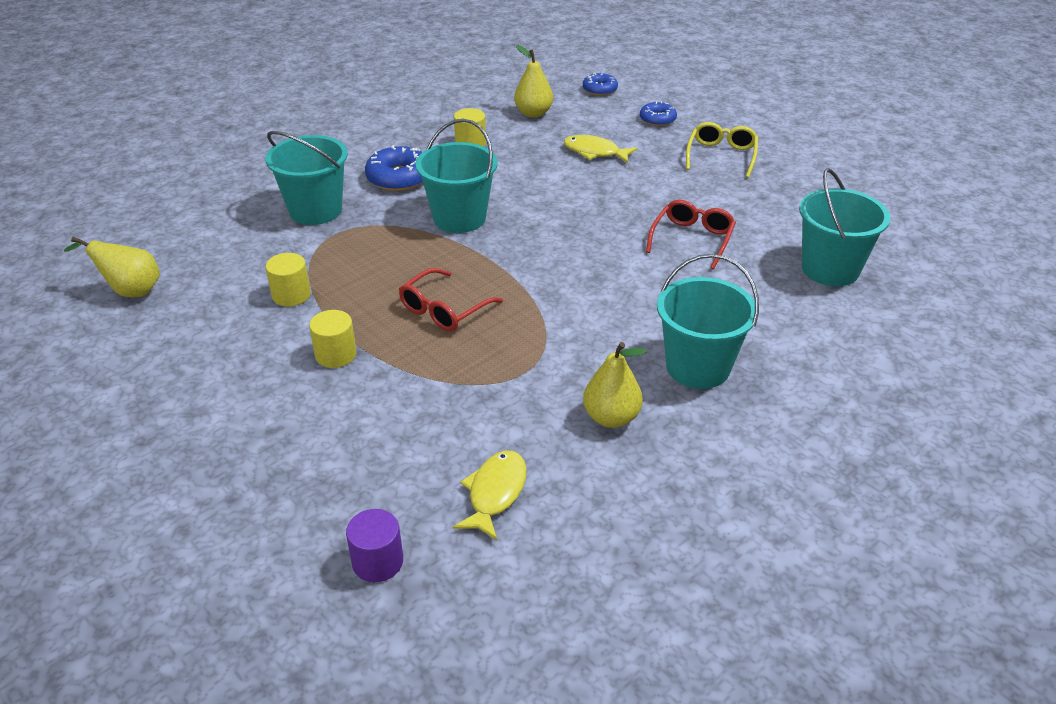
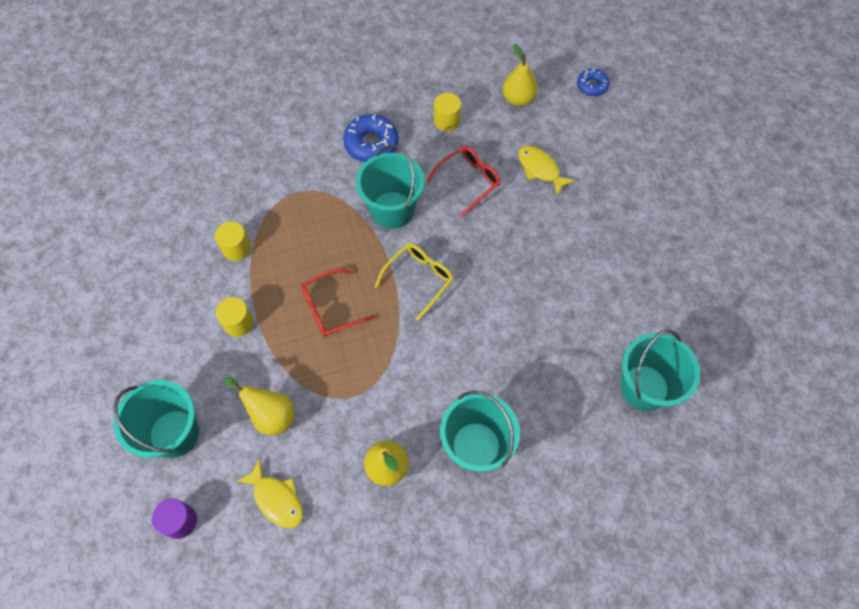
camera: 25 degrees right, 25 degrees up
yellow pear [64,237,160,297] -> yellow pear moved to [224,376,295,435]
turquoise bucket [265,131,348,225] -> turquoise bucket moved to [114,380,199,458]
yellow fish [453,450,527,540] -> yellow fish turned 90 degrees clockwise [236,458,303,528]
blue donut [640,101,677,126] -> none
red glasses [646,200,736,269] -> red glasses moved to [426,146,501,216]
yellow glasses [686,122,758,178] -> yellow glasses moved to [375,243,453,320]

